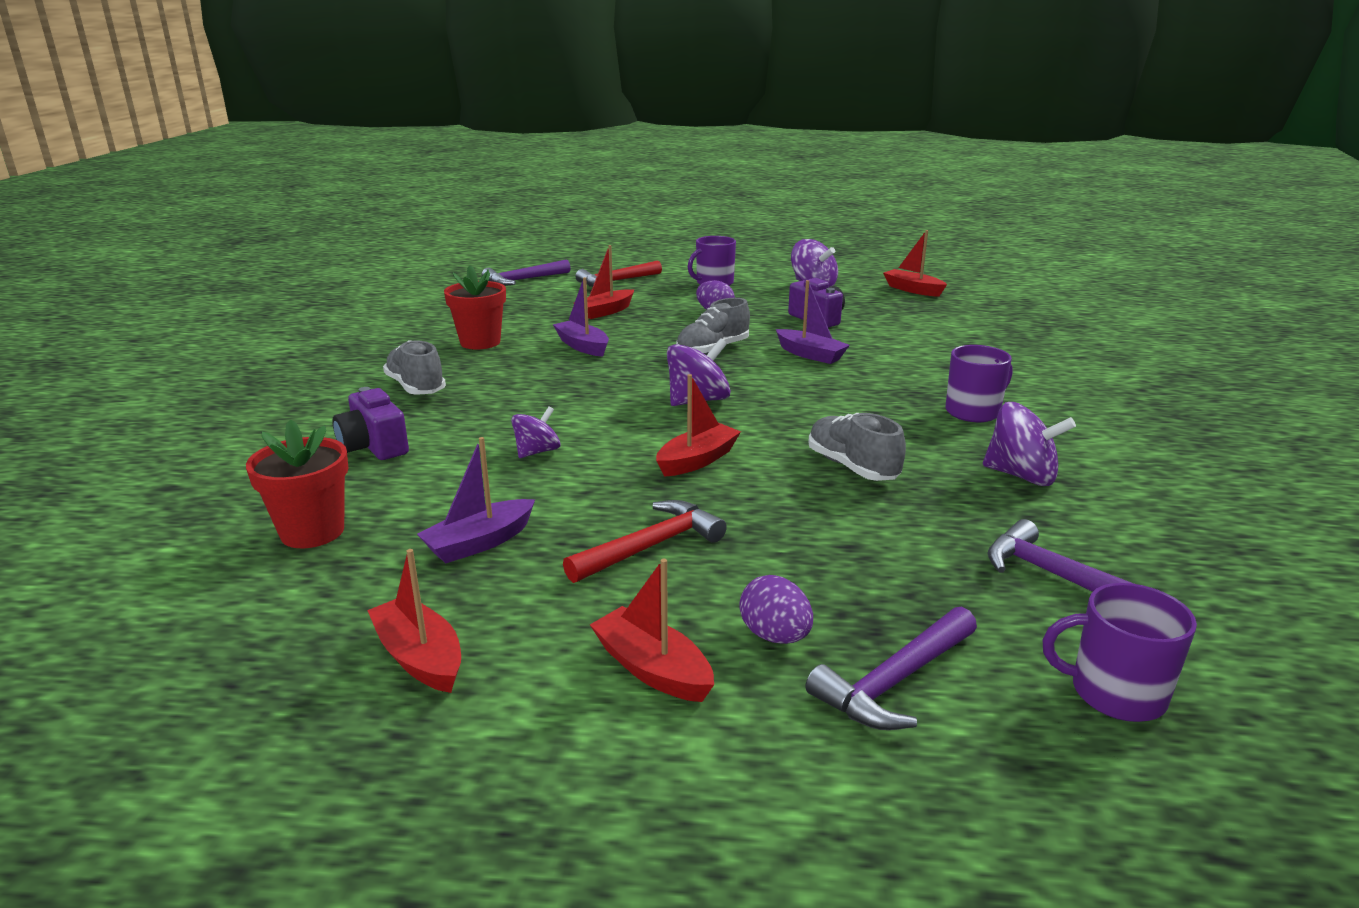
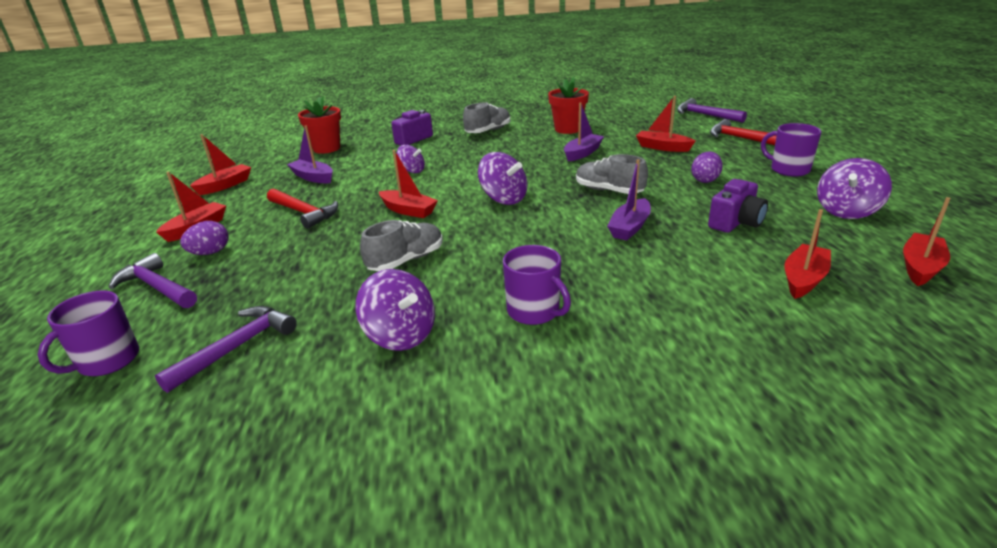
camera: 80 degrees right, 5 degrees up
purple spinning top [983,402,1076,486] -> purple spinning top turned 60 degrees counterclockwise [355,269,435,351]
purple mug [1042,583,1197,722] -> purple mug turned 150 degrees counterclockwise [37,290,139,376]
none -> red boat [784,209,831,299]

